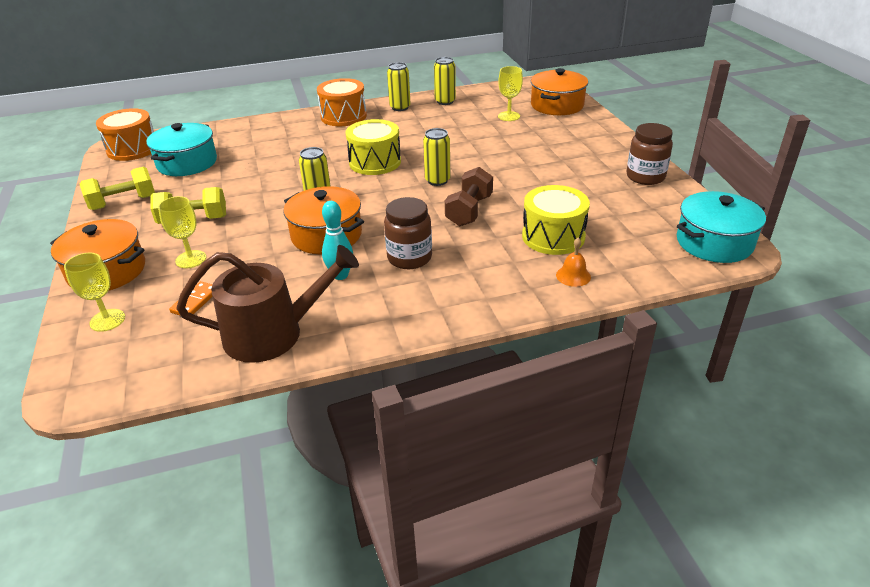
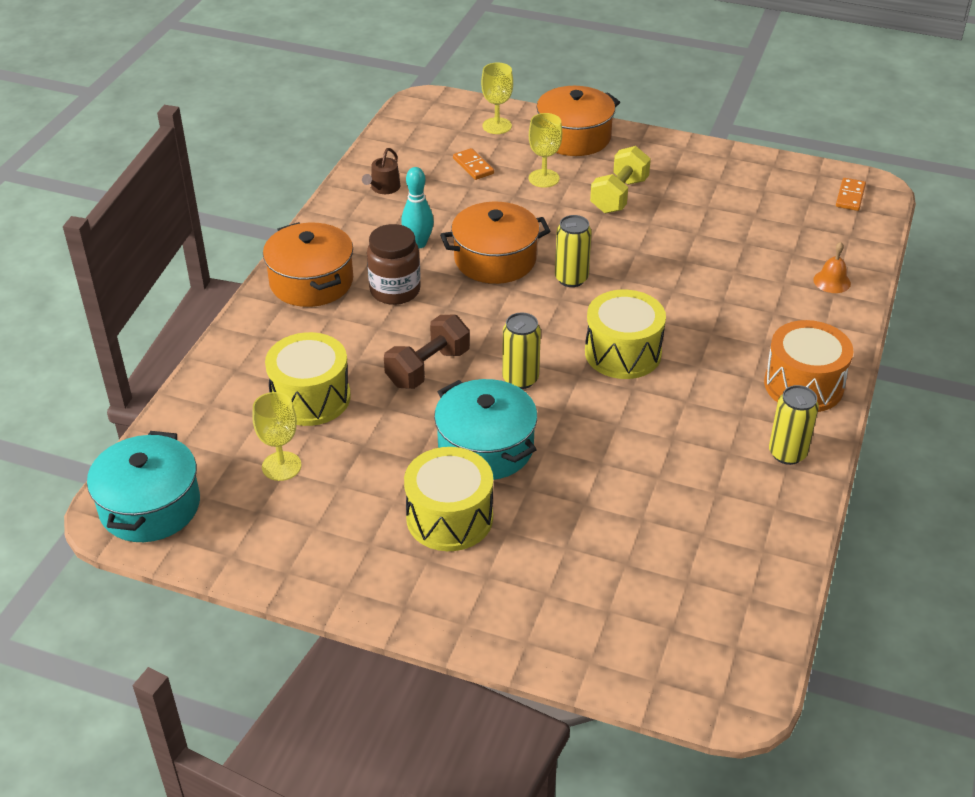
camera: 125 degrees right, 5 degrees up
yellow dumbbell [79,167,155,210] -> none
orange drum [96,108,154,161] -> orange domino [836,178,866,211]
turquoise pot [146,123,217,176] -> turquoise pot moved to [434,379,537,480]
brown watering can [176,245,359,363] -> brown watering can [362,148,401,194], size x0.43
yellow can [434,57,456,105] -> none
brown dumbbell [445,167,493,226] -> brown dumbbell turned 75 degrees clockwise [384,315,470,389]
yellow goblet [498,66,523,121] -> yellow goblet moved to [252,392,301,481]
orange pot [531,68,588,115] -> orange pot moved to [263,222,353,307]
orange bell [556,238,591,287] -> orange bell moved to [813,242,851,293]
brown jar [627,123,673,185] -> none
none -> yellow drum [404,447,493,551]

